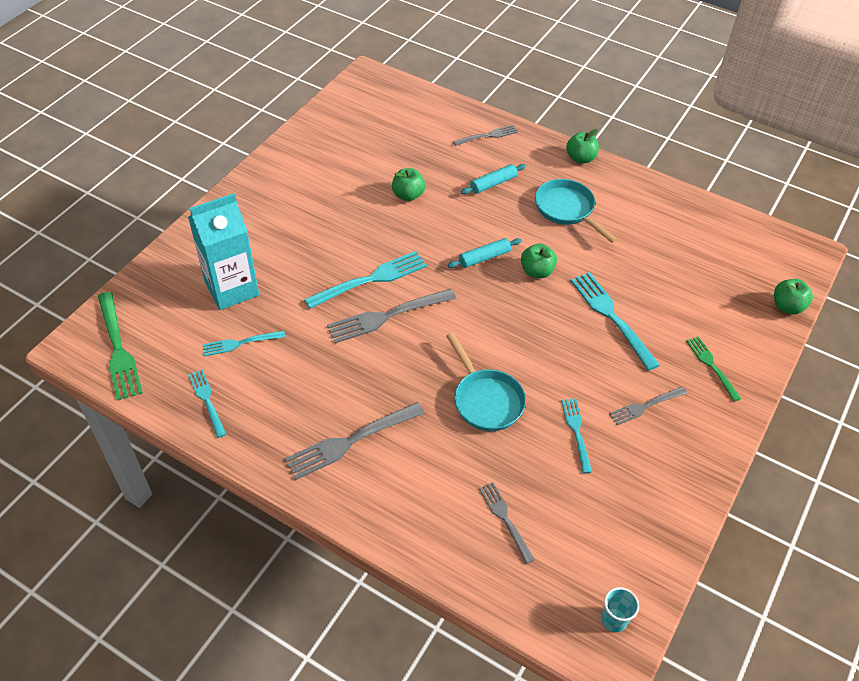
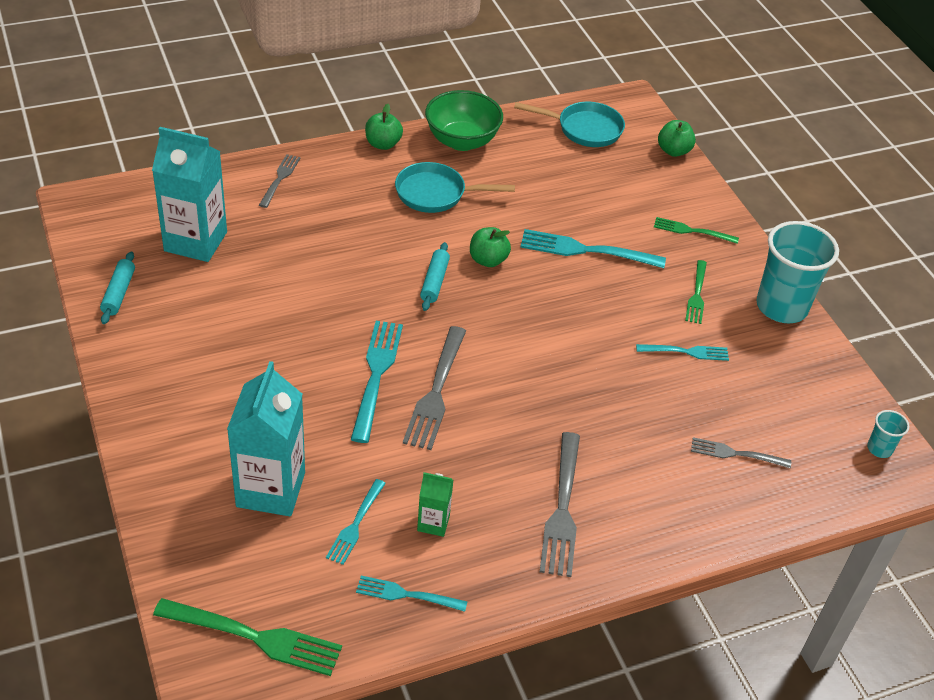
camera: 55 degrees left, 5 degrees down
green apple [392,168,425,201] -> none
turquoise pan [446,333,526,431] -> turquoise pan moved to [514,102,625,147]
turquoise rolling pin [461,164,526,194] -> turquoise rolling pin moved to [100,251,135,324]
turquoise fork [561,398,592,473] -> turquoise fork turned 150 degrees clockwise [636,344,729,361]
grey fork [609,386,687,425] -> green fork [685,260,707,324]
none -> turquoise carton [152,127,227,262]
none -> green carton [417,472,453,537]
none -> green bowl [425,90,503,151]
none -> turquoise cup [756,221,839,323]

